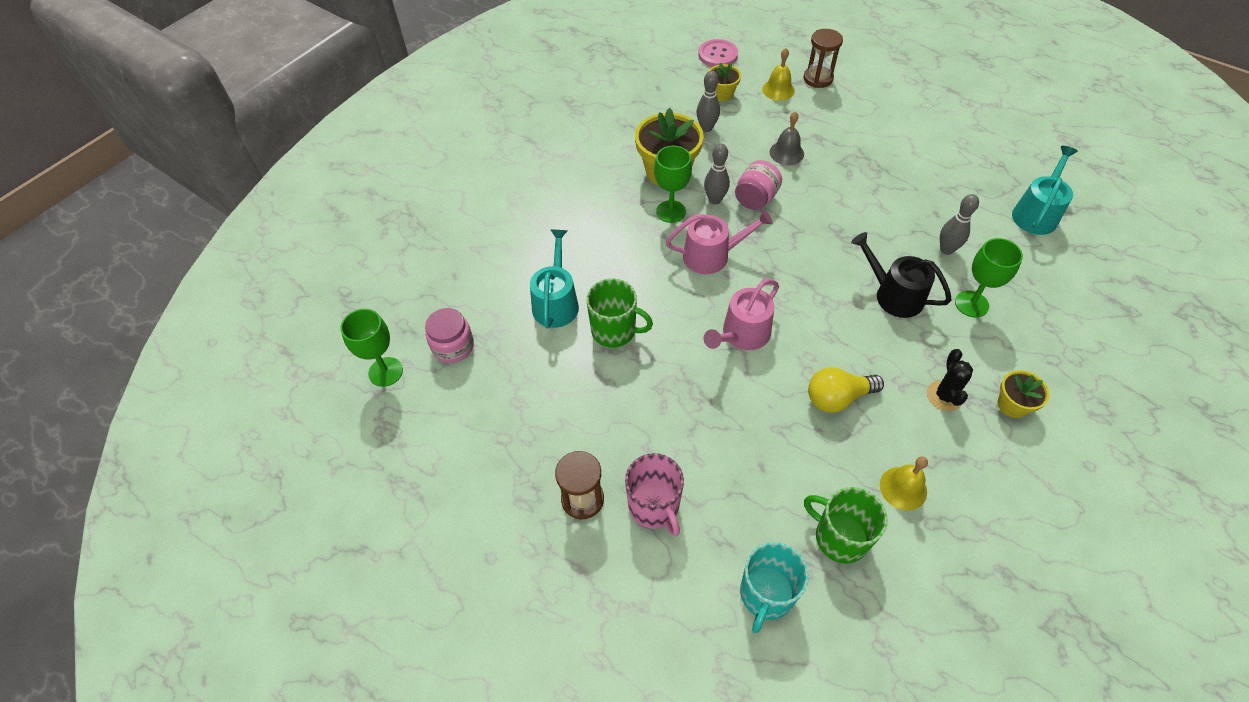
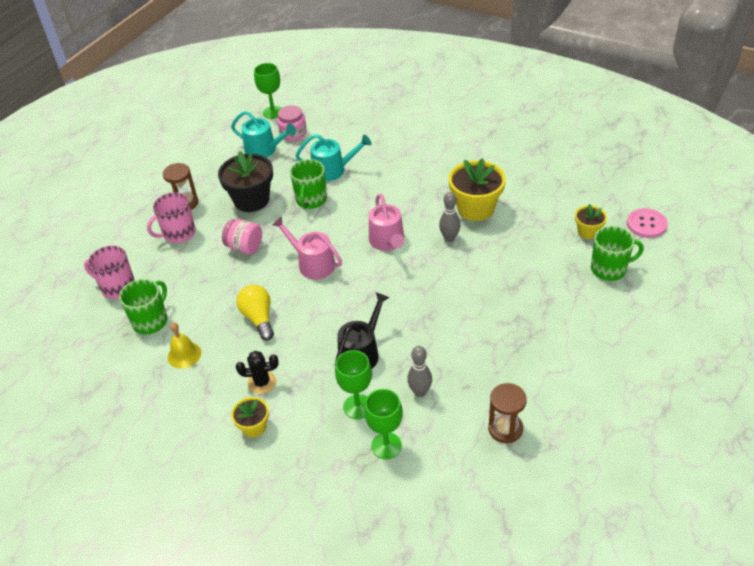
camera: 85 degrees right, 10 degrees down
green goblet [654,146,692,223] -> green goblet moved to [364,389,403,459]
grey bowling pin [696,71,720,132] -> none
pink jar [735,160,782,210] -> pink jar moved to [222,219,262,255]
turquoise mug [740,542,809,633] -> pink mug [84,246,135,299]
yellow bell [762,48,795,101] -> green mug [591,226,644,281]
grey bell [770,111,804,165] -> none
brown hourglass [803,29,843,88] -> brown hourglass moved to [488,383,527,443]
turquoise watering can [1012,146,1078,235] -> turquoise watering can moved to [231,111,296,157]
none -> black flower pot [218,151,273,212]

